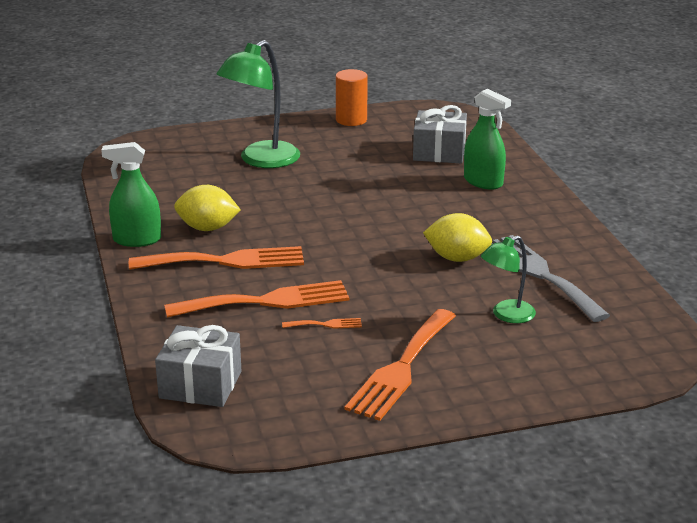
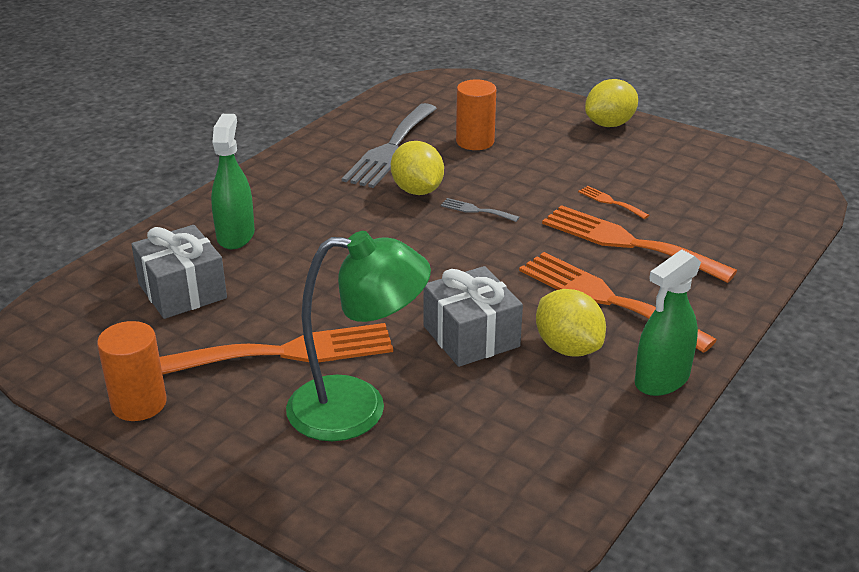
camera: 130 degrees left, 5 degrees up
green spray bottle [101,142,161,247] -> green spray bottle turned 90 degrees clockwise [635,250,701,396]
grey gift [155,325,241,407] -> grey gift moved to [423,266,523,367]
orange fork [345,309,456,421] -> orange fork moved to [160,323,393,374]
green lamp [481,236,536,323] -> orange cylinder [456,79,496,150]
none -> grey fork [441,198,519,222]
none -> yellow lemon [585,79,638,127]

